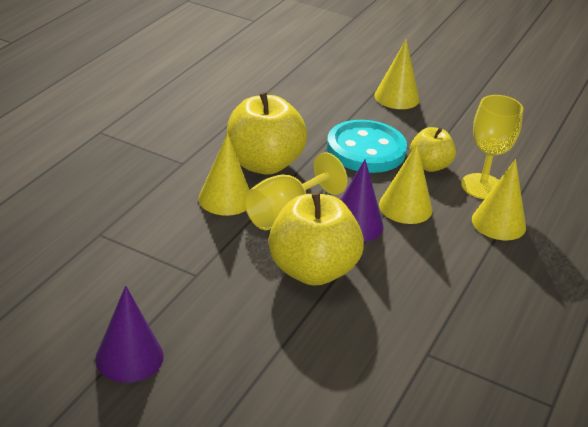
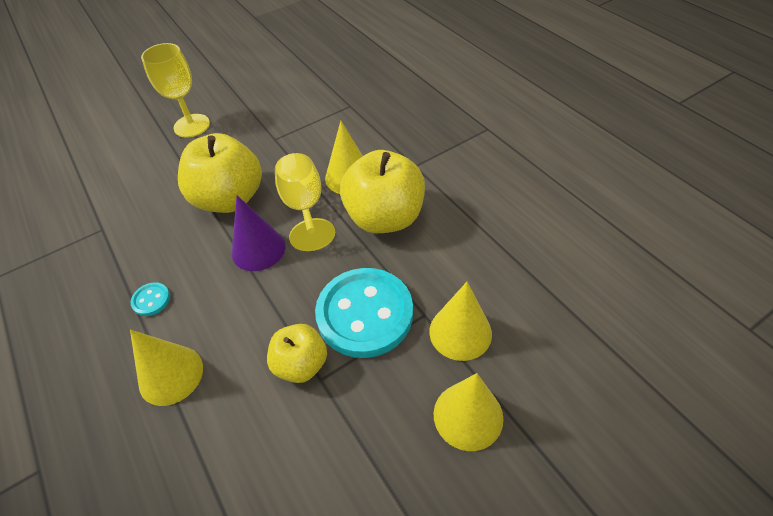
camera: 125 degrees right, 15 degrees up
purple cone [95,286,164,383] -> none
yellow cone [379,143,433,224] -> yellow cone moved to [429,282,492,361]
yellow goblet [461,95,523,199] -> yellow goblet moved to [141,43,210,138]
none -> turquoise button [131,282,170,316]

